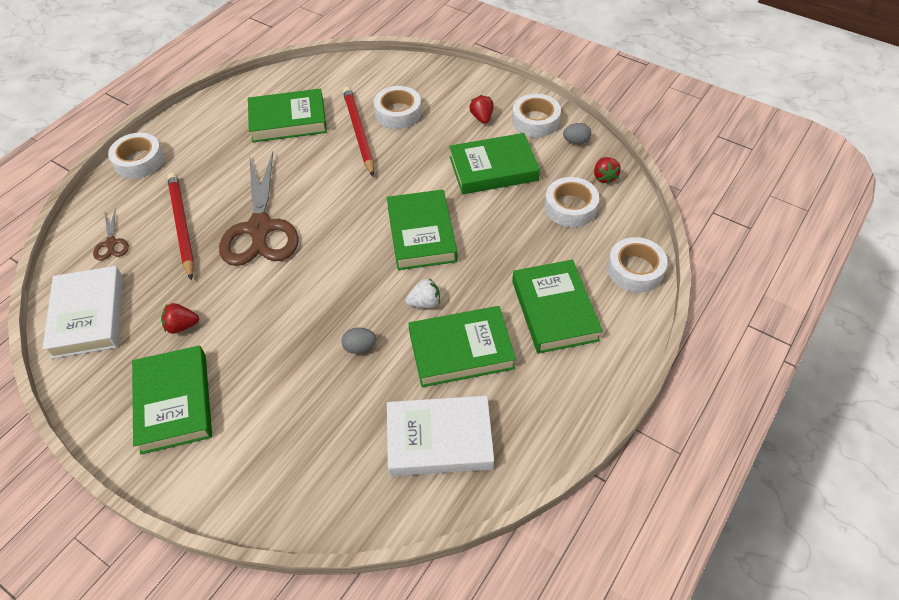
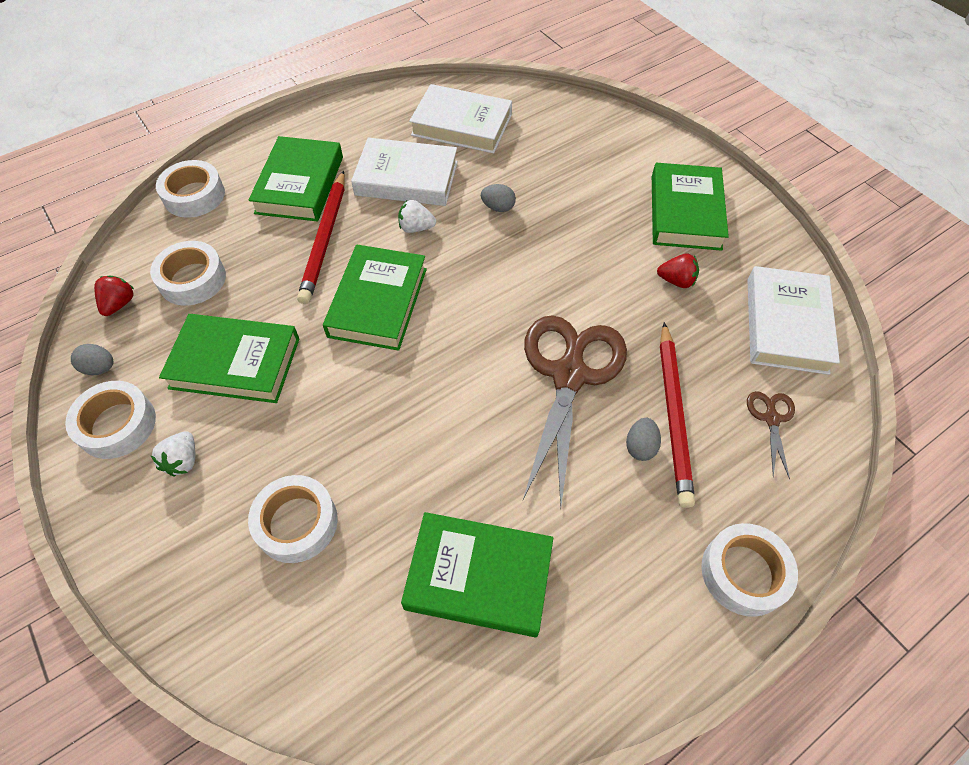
camera: 160 degrees left, 5 degrees up
red pencil [343,86,374,176] -> red pencil moved to [297,170,345,304]
green book [408,306,516,387] -> white book [351,138,458,206]
red strawberry [469,95,494,124] -> white strawberry [151,431,195,476]
none -> grey egg [626,418,661,461]

